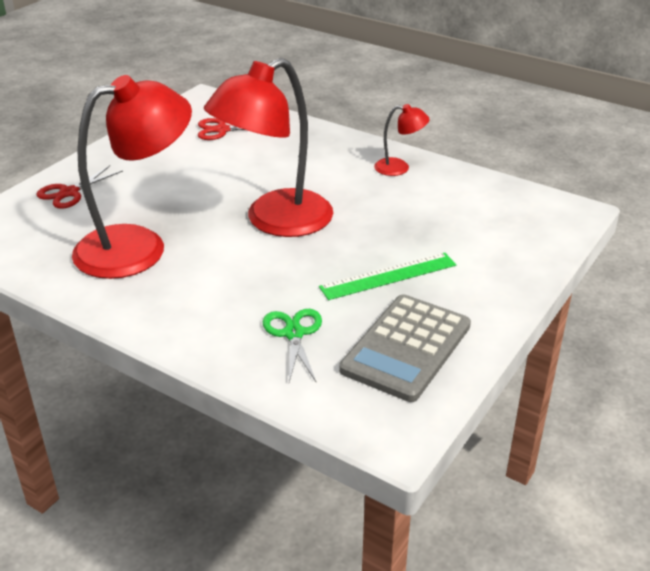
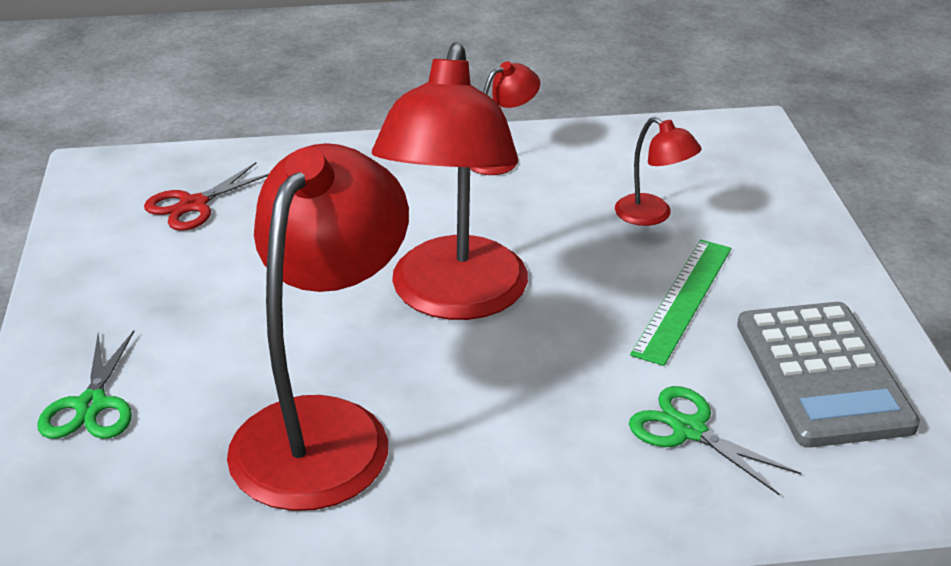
camera: 40 degrees left, 0 degrees up
red scissors [36,165,123,209] -> green scissors [37,331,134,439]
none -> red lamp [615,117,702,226]

